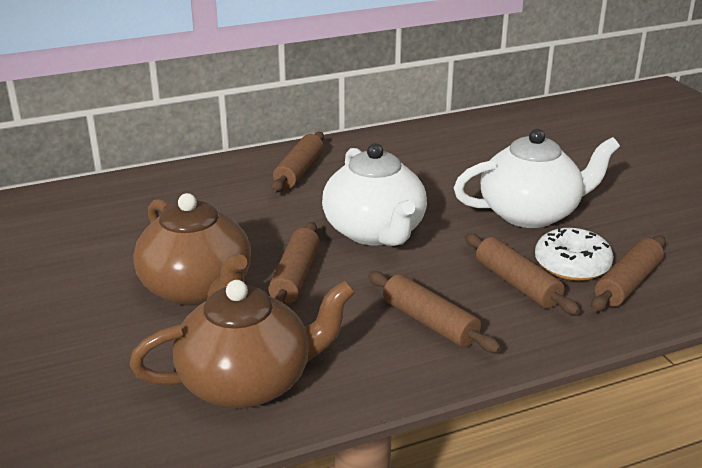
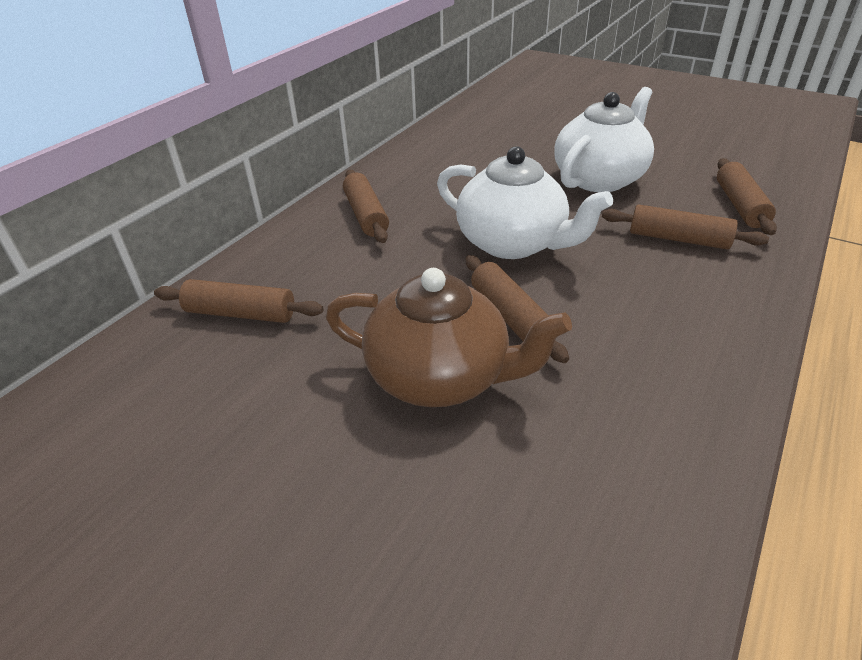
camera: 35 degrees left, 10 degrees up
brown teapot [130,280,355,408] -> none
brown rolling pin [368,271,501,353] -> brown rolling pin moved to [154,279,324,323]
white donut [535,227,614,281] -> none

